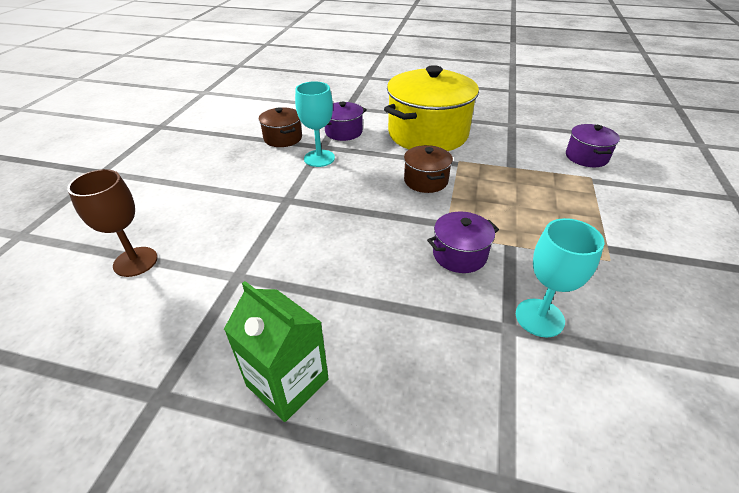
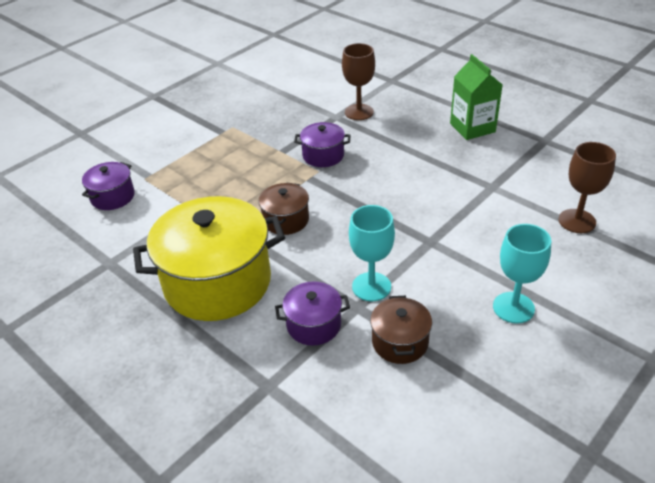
camera: 150 degrees left, 0 degrees up
turquoise goblet [516,218,605,337] -> turquoise goblet moved to [493,224,551,324]
none -> brown goblet [342,43,375,120]

